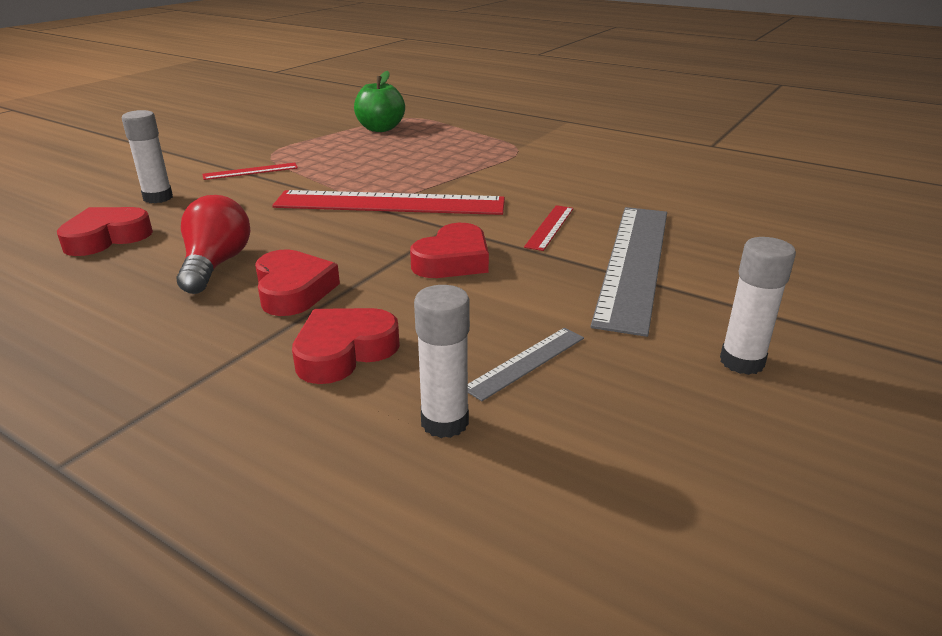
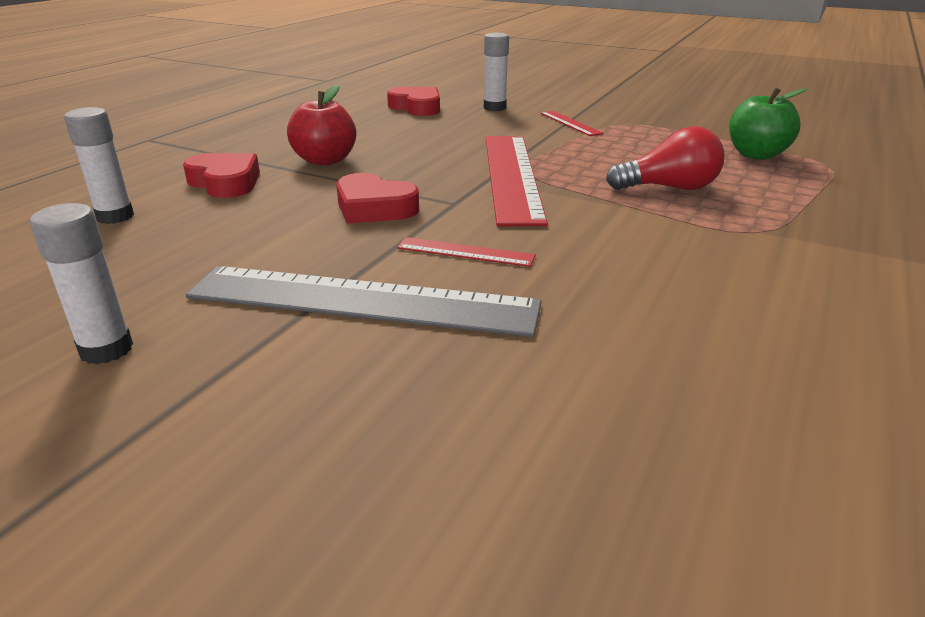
camera: 85 degrees right, 0 degrees up
red light bulb [176,195,250,294] -> red light bulb moved to [606,126,724,190]
red heart [255,249,340,316] -> red apple [287,84,356,166]
grey ruler [468,328,584,401] -> none

